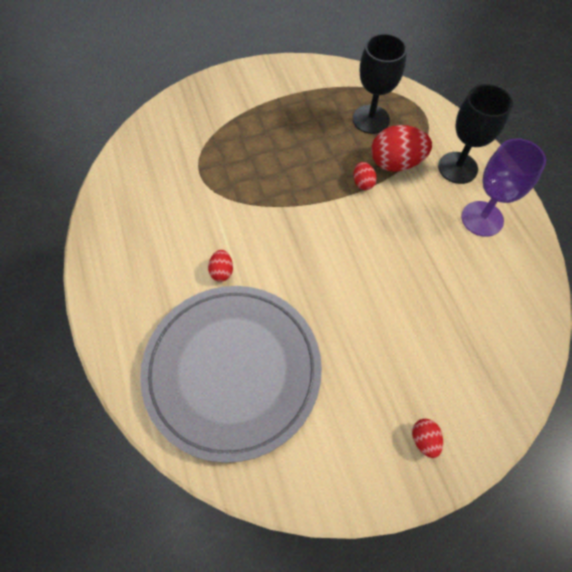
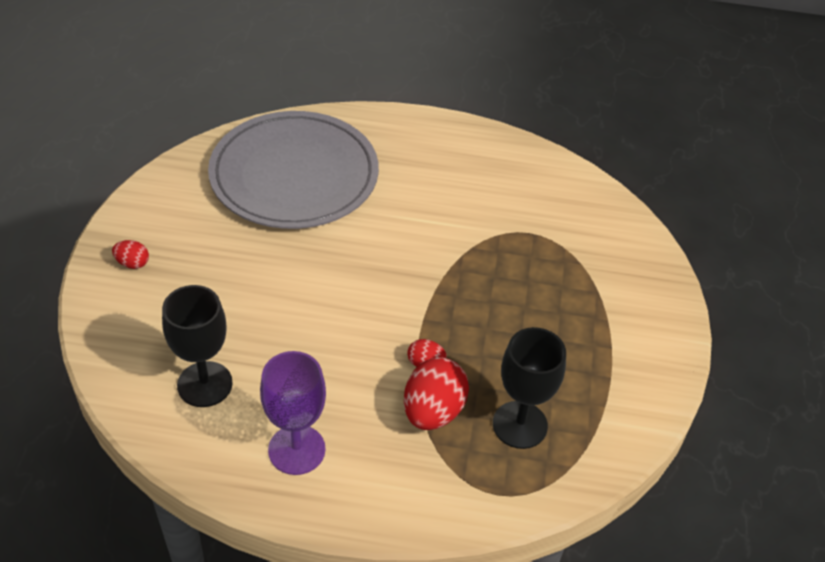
camera: 115 degrees right, 15 degrees down
red egg [208,250,233,282] -> none
black goblet [438,84,513,184] -> black goblet moved to [162,285,233,407]

